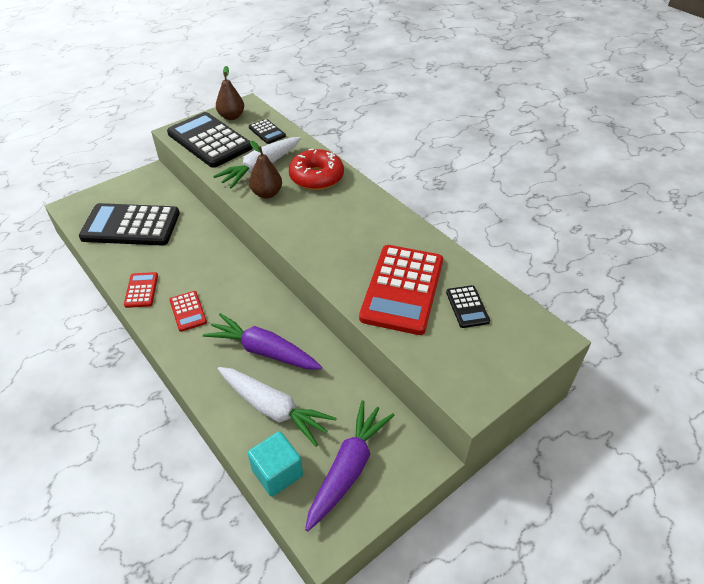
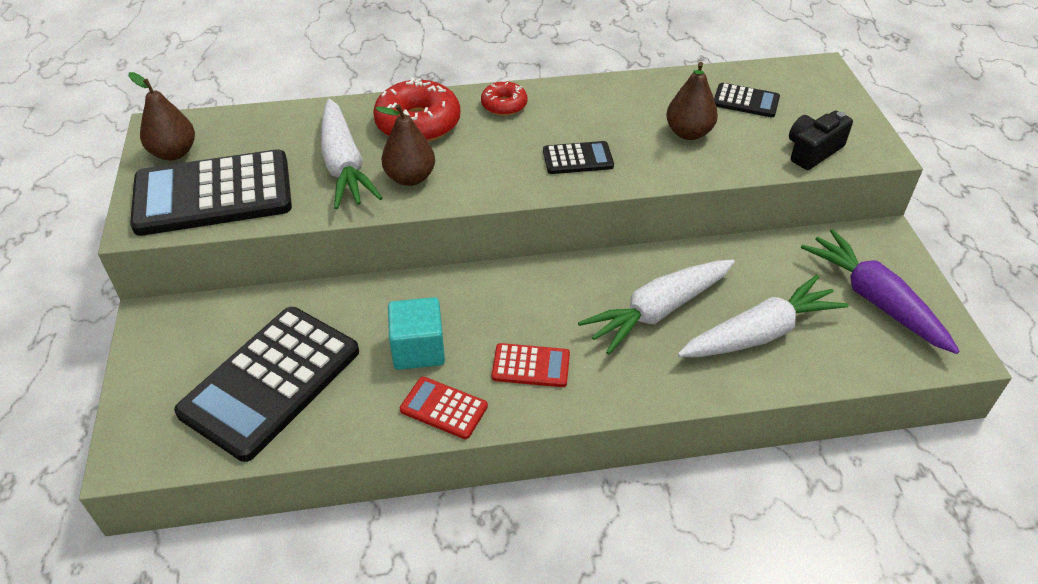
camera: 60 degrees left, 0 degrees up
purple carrot [203,313,322,369] -> white carrot [578,260,735,355]
turquoise cube [248,431,303,497] -> turquoise cube moved to [388,297,445,370]
black calculator [249,119,286,144] -> black calculator moved to [543,141,614,174]
red calculator [359,245,443,335] -> brown pear [666,62,718,140]
none -> red donut [481,81,528,116]
none -> black camera [789,111,853,170]

